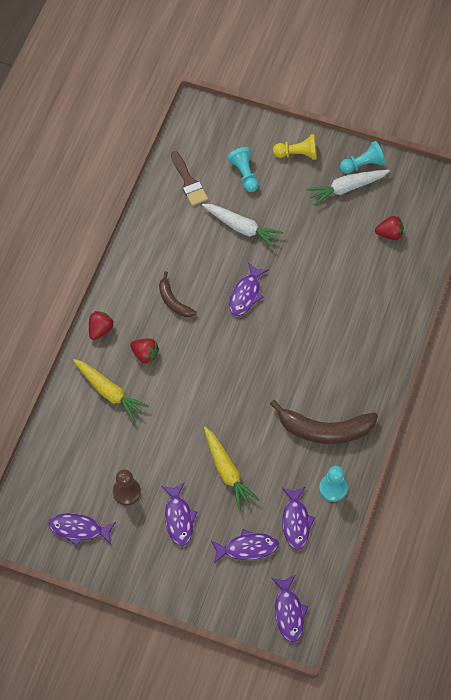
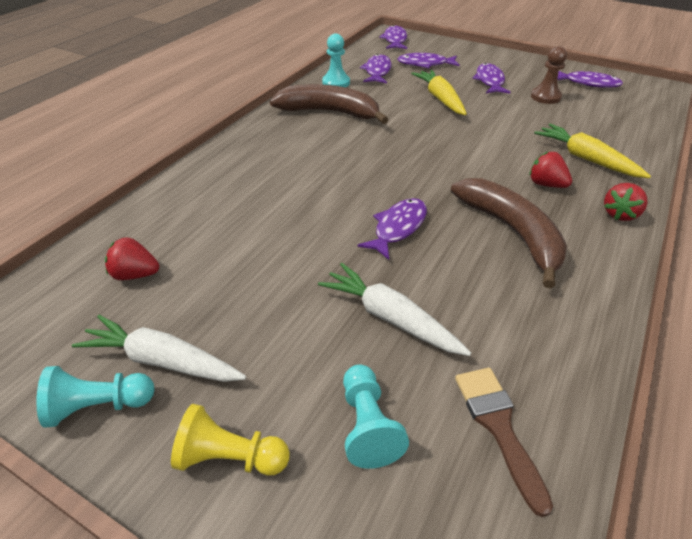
camera: 170 degrees left, 20 degrees down
brown banana [159,271,197,317] -> brown banana [451,178,567,289], size x1.79
white carrot [307,170,390,206] -> white carrot turned 150 degrees counterclockwise [72,315,246,382]

